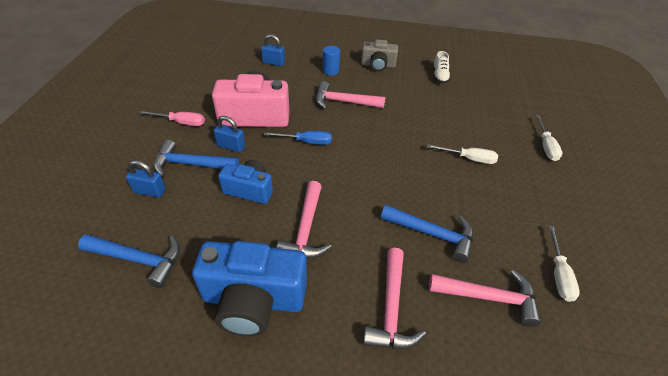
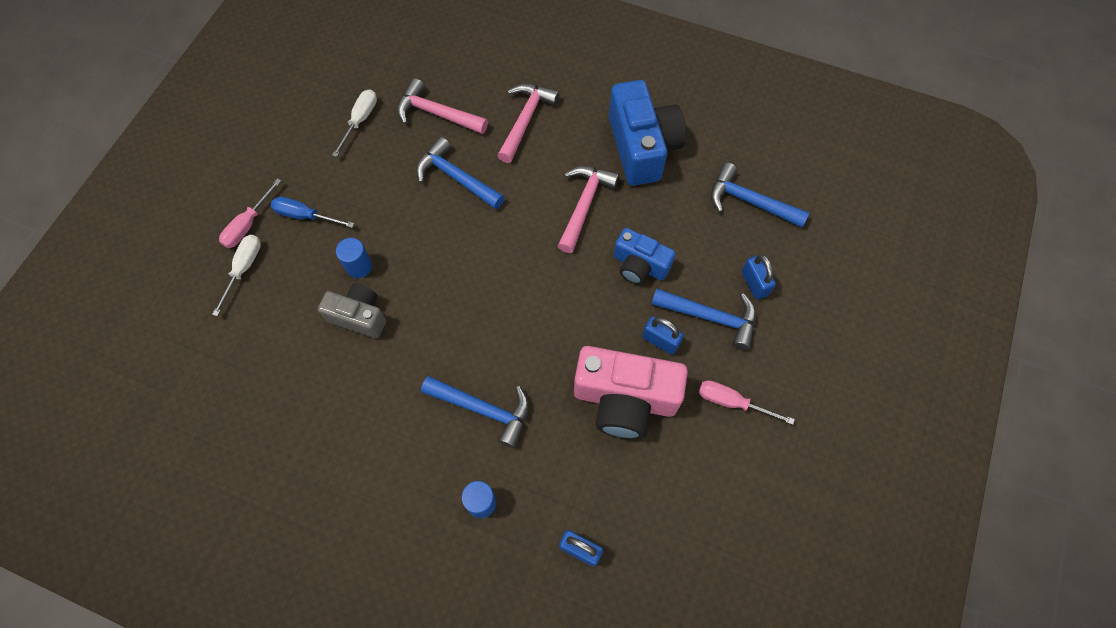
camera: 165 degrees left, 20 degrees up
blue padlock [126,160,166,197] -> blue padlock turned 45 degrees clockwise [742,254,776,300]
blue camera [192,241,307,336] -> blue camera turned 60 degrees clockwise [609,80,686,186]
blue screwdriver [264,131,332,145] -> blue screwdriver moved to [271,197,355,228]
pink hammer [316,81,385,109] -> blue hammer [421,376,529,448]
grey camera [361,39,398,71] -> grey camera moved to [318,284,386,338]
white screwdriver [427,144,498,164] -> blue cylinder [336,238,372,278]
white shoe [433,51,451,83] -> none
none -> pink screwdriver [219,179,281,248]

